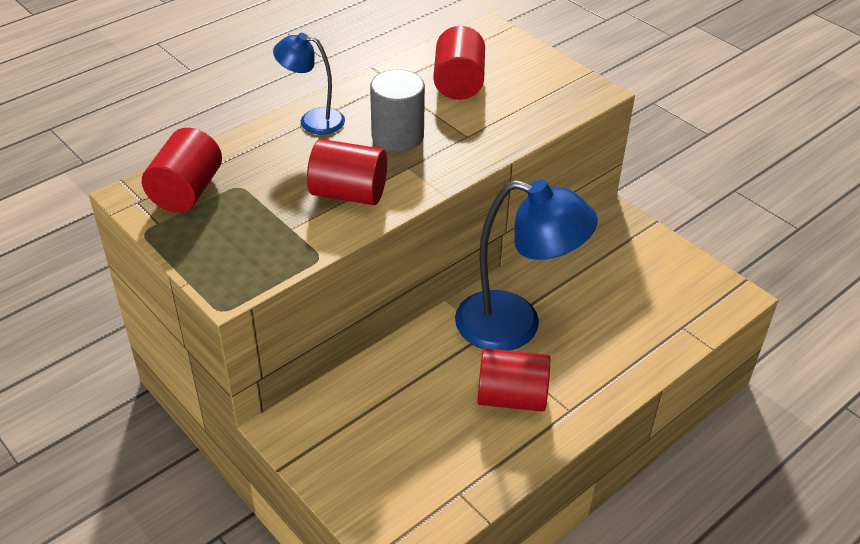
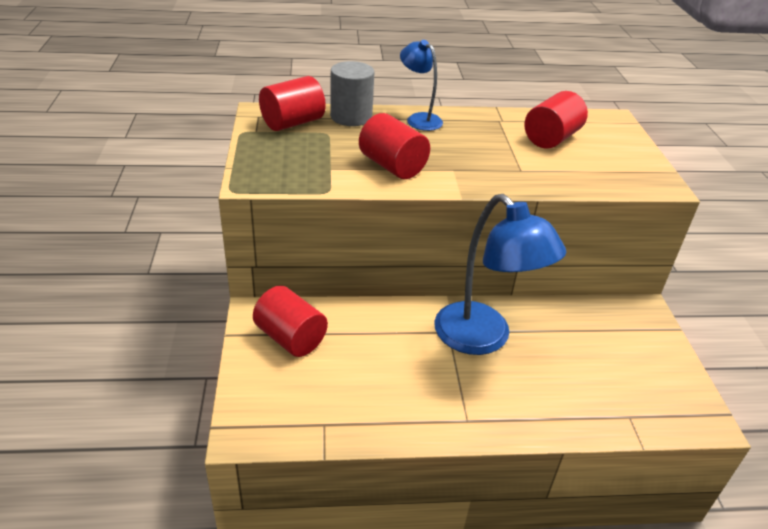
camera: 35 degrees right, 5 degrees down
grey cylinder [370,70,425,152] -> grey cylinder moved to [330,61,374,126]
red cylinder [477,348,550,412] -> red cylinder moved to [253,286,328,357]

